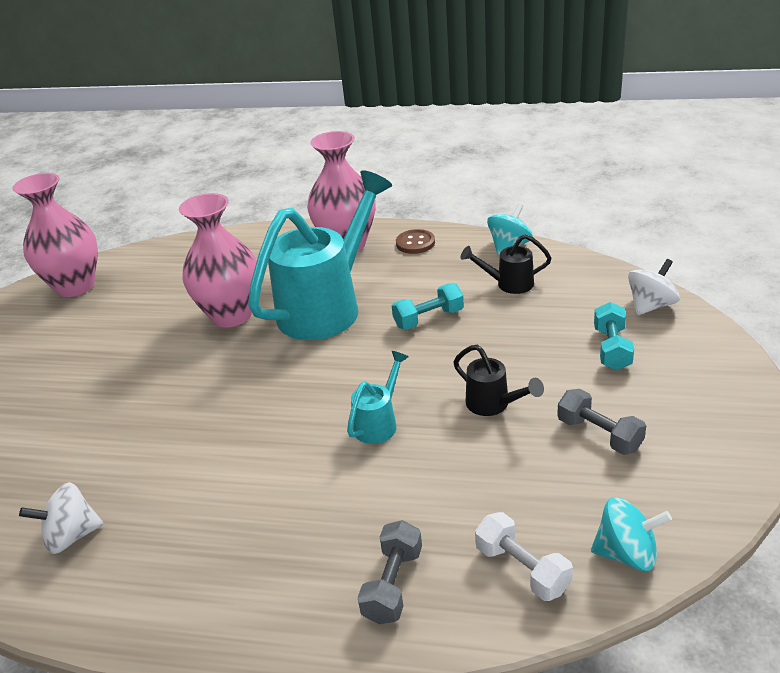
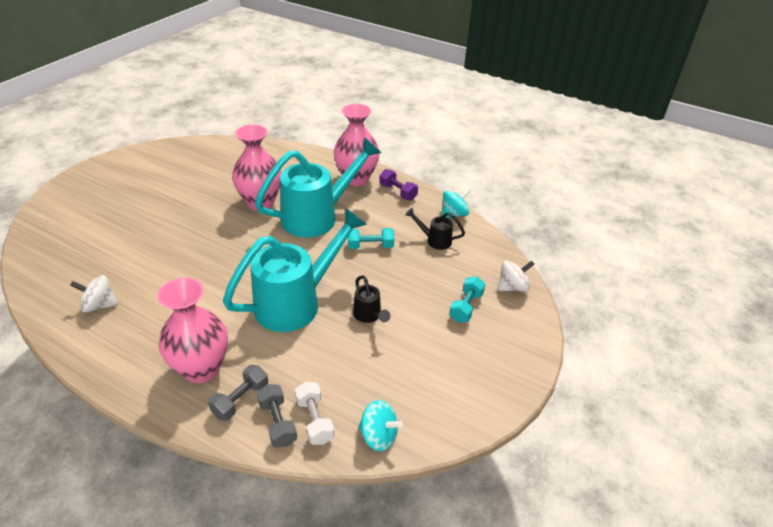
camera: 15 degrees right, 5 degrees up
pink vase [12,173,98,297] -> pink vase moved to [157,277,228,383]
turquoise watering can [347,351,409,444] -> turquoise watering can [223,208,367,332], size x2.29
brown button [396,229,435,254] -> purple dumbbell [379,169,418,200]
grey dumbbell [557,389,646,455] -> grey dumbbell moved to [257,384,297,447]

